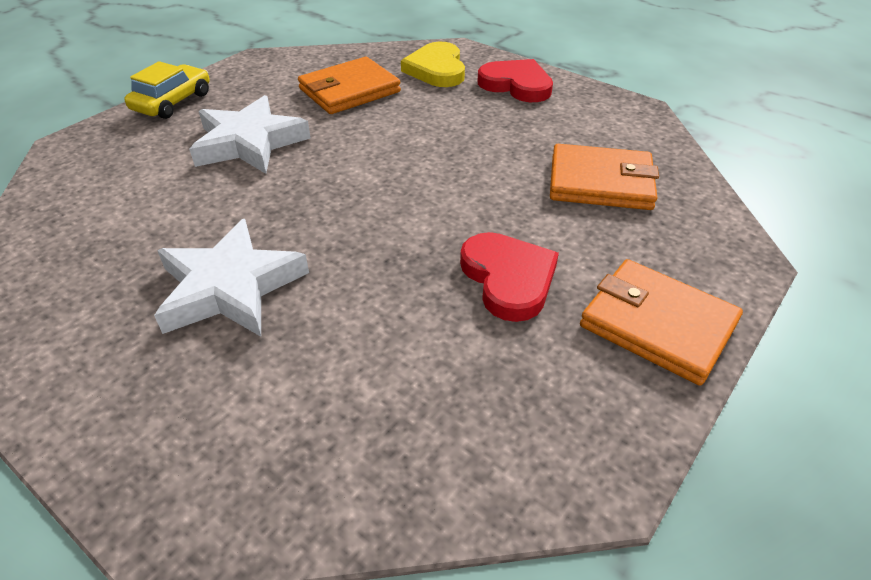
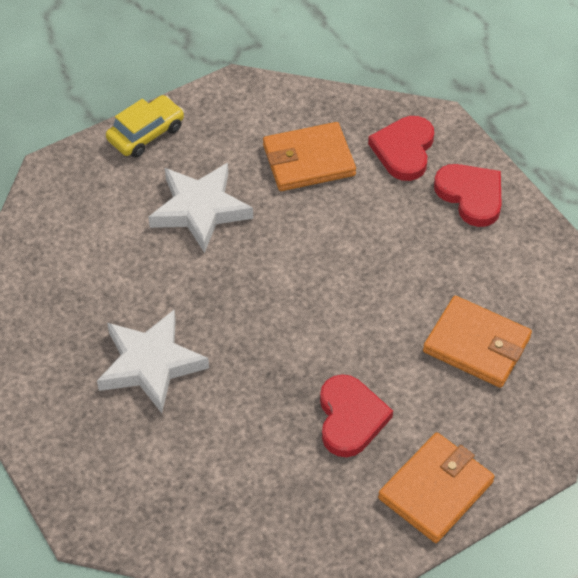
camera: 20 degrees right, 10 degrees up
yellow heart [401,42,465,87] -> red heart [368,116,434,181]
orange wallet [580,259,743,386] -> orange wallet turned 75 degrees clockwise [378,432,495,543]

